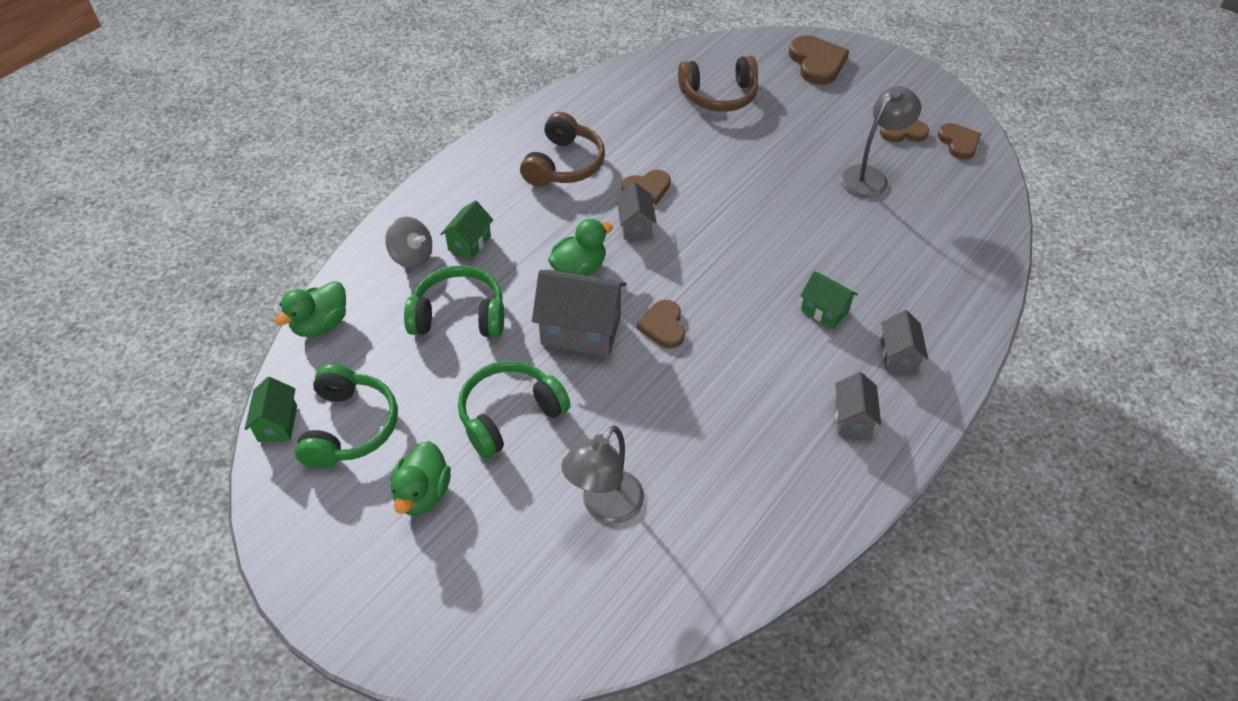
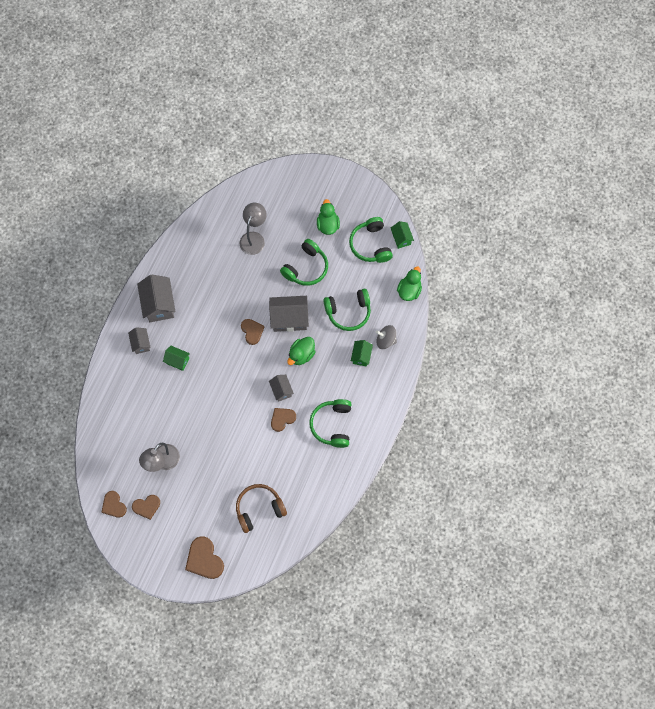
camera: 165 degrees right, 20 degrees up
brown headphones [520,112,605,187] -> green headphones [309,399,352,448]
grey house [835,372,881,437] -> grey house [137,274,176,322], size x1.77

